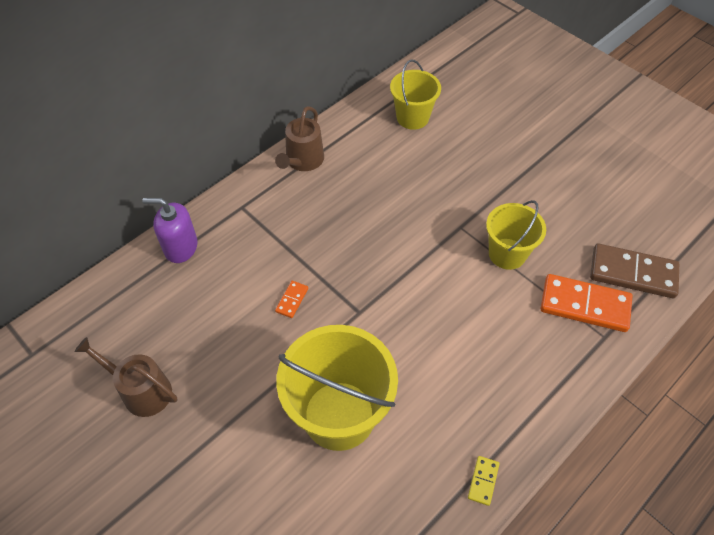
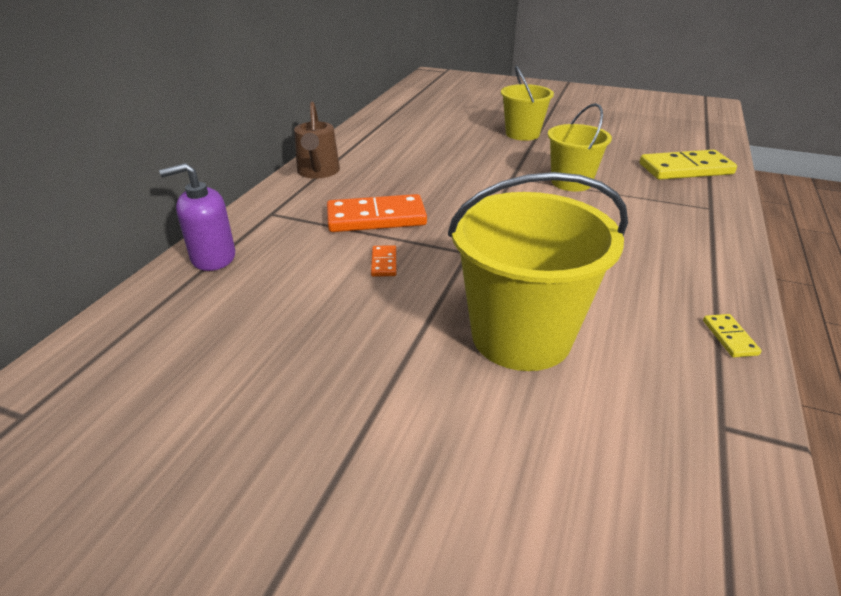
camera: 25 degrees left, 20 degrees down
brown watering can [74,337,177,417] -> none
yellow bucket [390,60,441,130] -> yellow bucket moved to [501,66,554,141]
orange domino [540,274,633,332] -> orange domino moved to [327,194,427,232]
brown domino [590,243,679,298] -> yellow domino [640,150,737,180]

